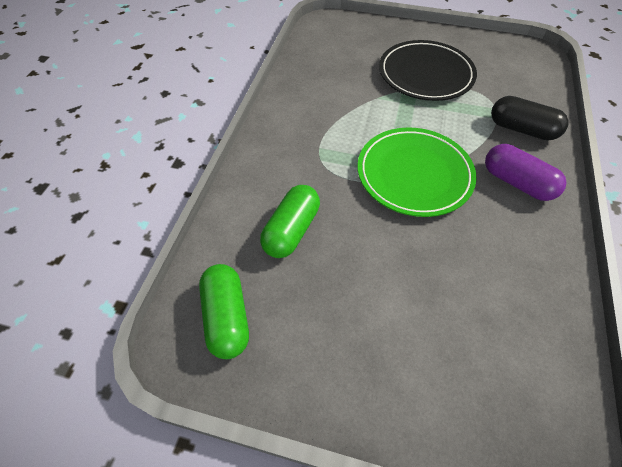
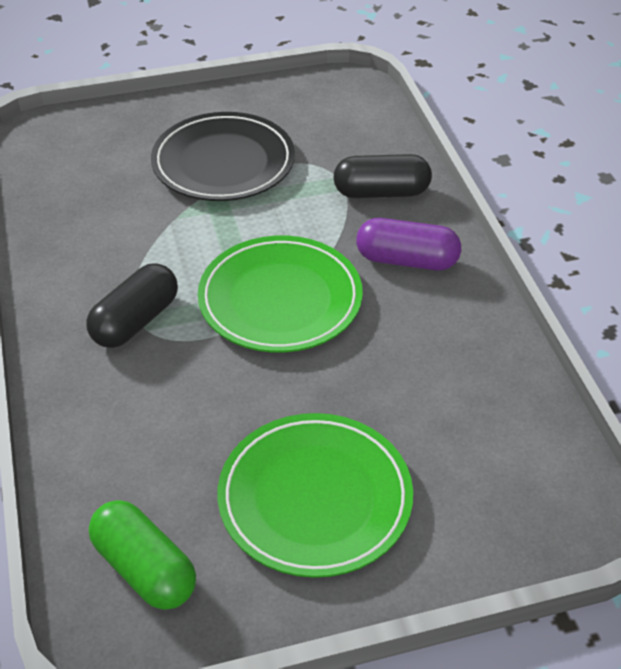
camera: 30 degrees left, 10 degrees down
green capsule [260,185,320,258] -> none
none -> black capsule [86,263,178,348]
none -> green plate [218,413,413,578]

